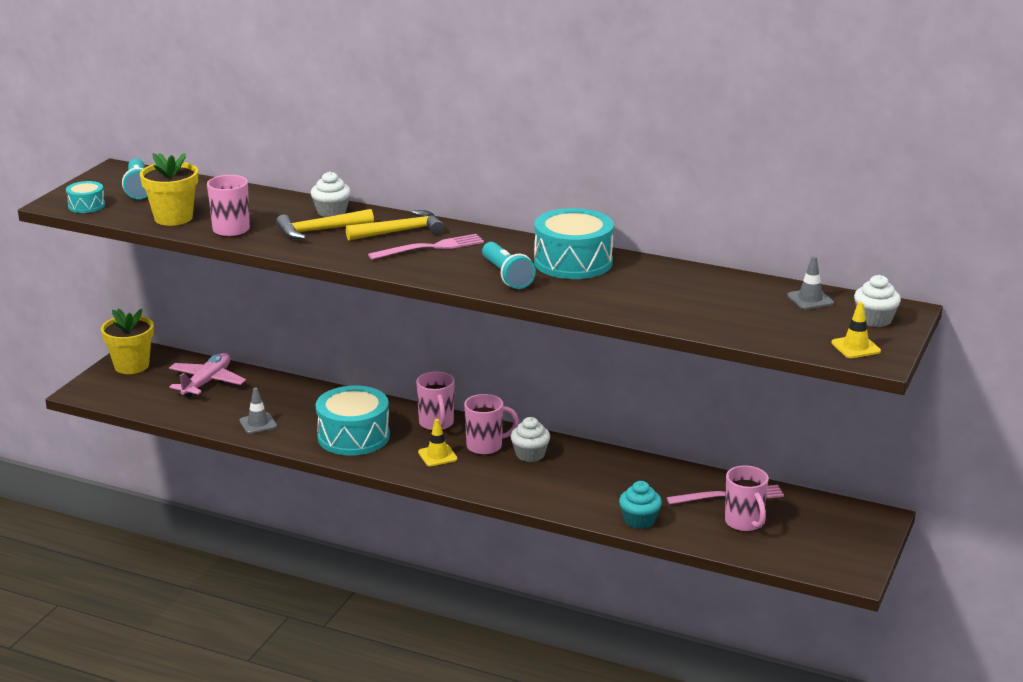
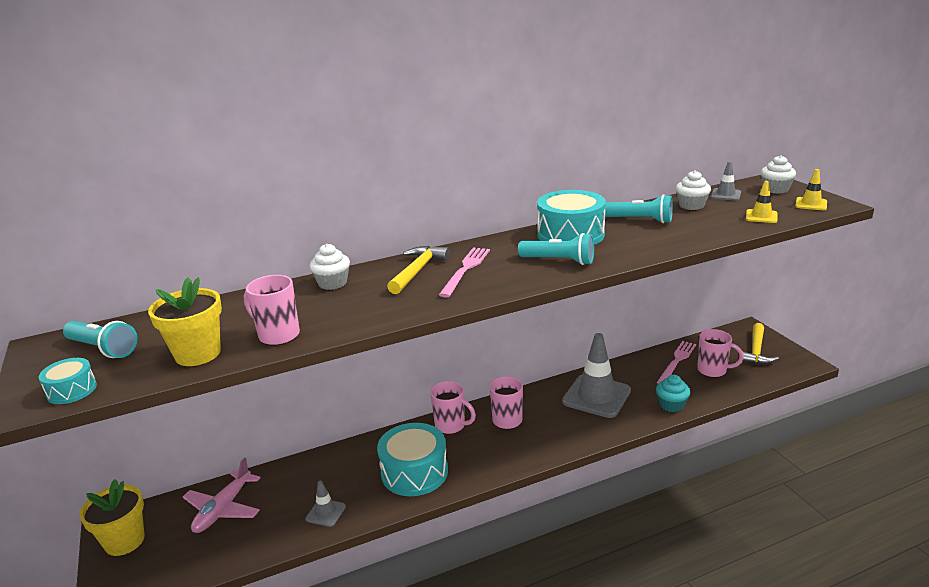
camera: 45 degrees left, 0 degrees up
pink plane [169,353,246,398] -> pink plane turned 135 degrees counterclockwise [183,457,261,533]
yellow hammer [276,209,374,239] -> yellow hammer moved to [742,323,779,364]
yellow traffic cone [418,419,458,466] -> yellow traffic cone moved to [746,181,777,223]
white cupcake [510,417,550,462] -> white cupcake moved to [676,170,711,210]
none -> grey traffic cone [562,333,631,418]
none -> turquoise flashlight [605,194,673,223]

